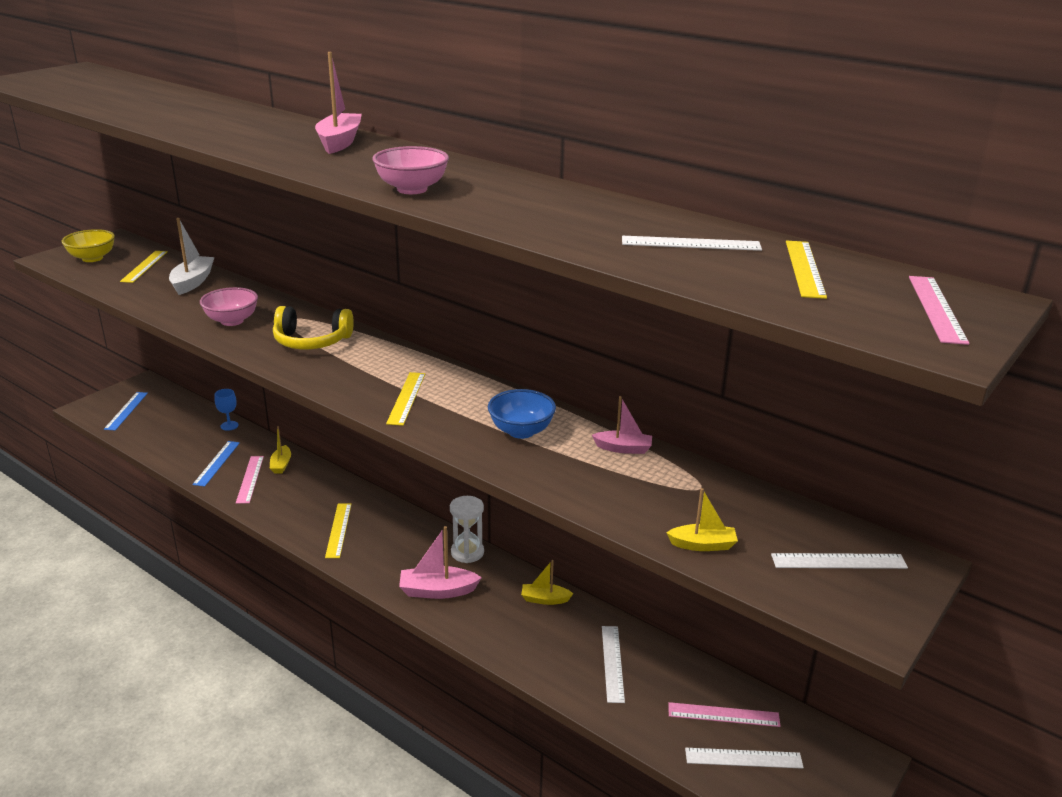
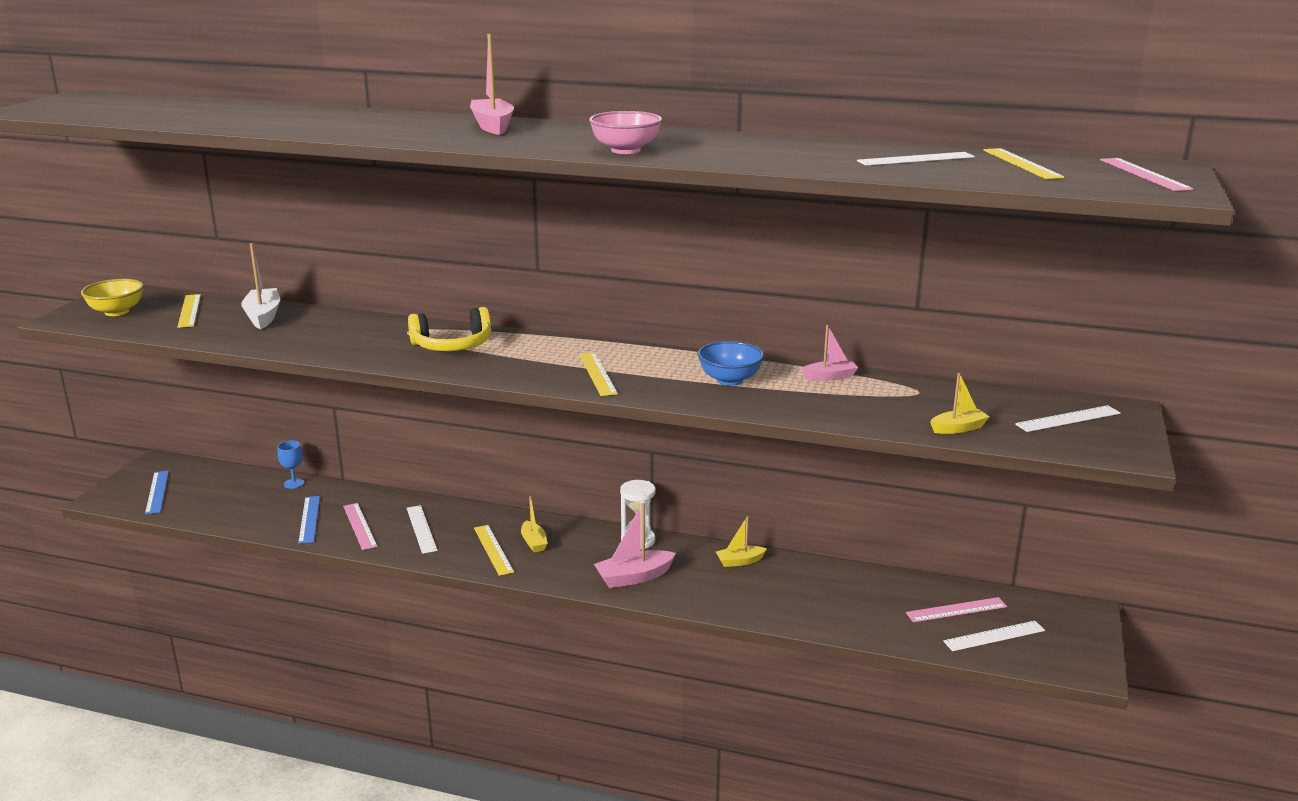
camera: 20 degrees left, 5 degrees down
pink bowl [200,287,258,326] -> none
yellow boat [270,426,291,474] -> yellow boat moved to [521,496,548,553]
white ruler [602,626,625,703] -> white ruler moved to [407,505,438,554]

